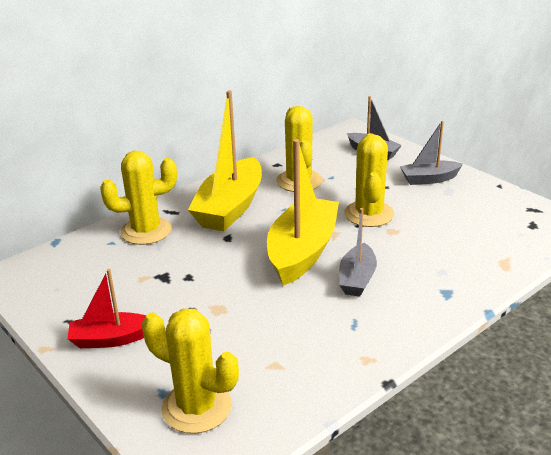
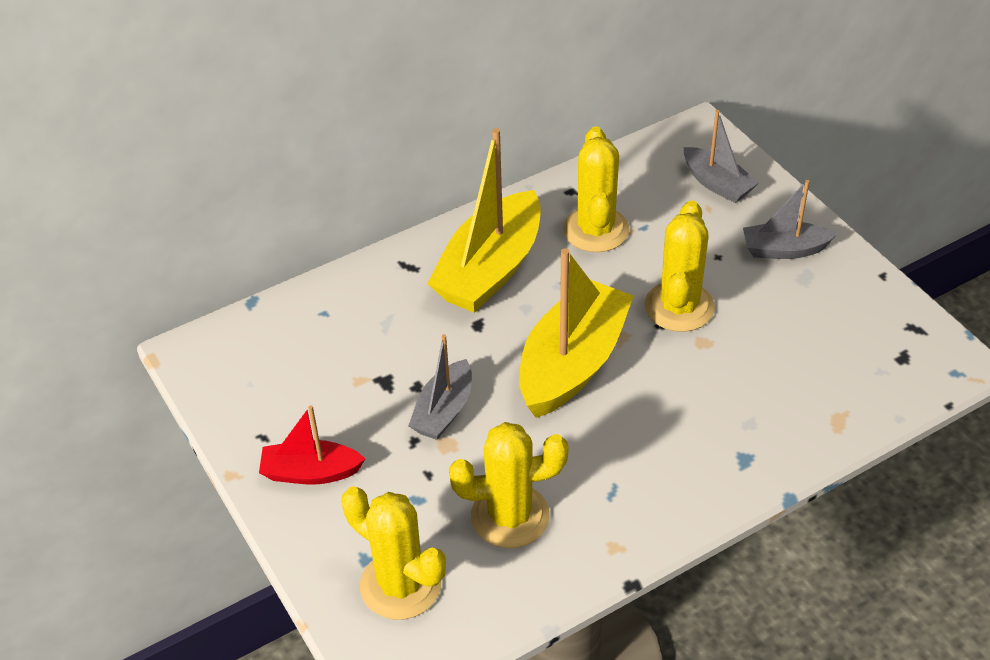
camera: 10 degrees right, 15 degrees up
yellow cactus [100,151,177,245] -> yellow cactus moved to [449,422,569,548]
grey boat [339,208,377,297] -> grey boat moved to [408,334,472,440]

